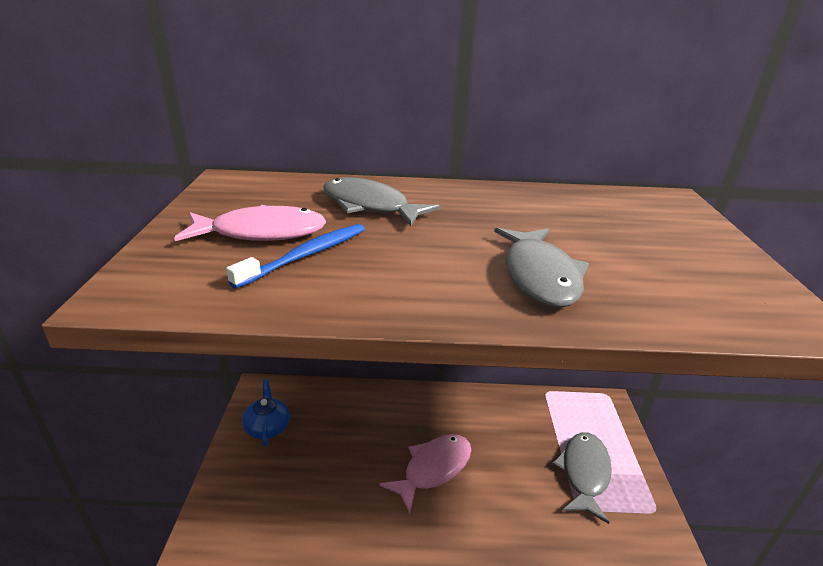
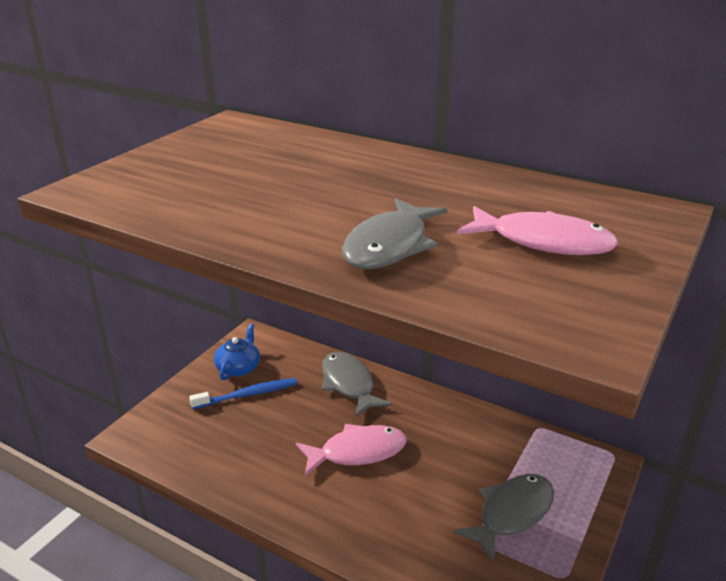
camera: 30 degrees right, 0 degrees up
pink fish [174,205,326,241] -> pink fish moved to [457,206,618,255]
blue toothbrush [226,224,365,289] -> blue toothbrush moved to [189,378,297,409]
grey fish [323,177,440,226] -> grey fish moved to [322,352,392,417]

